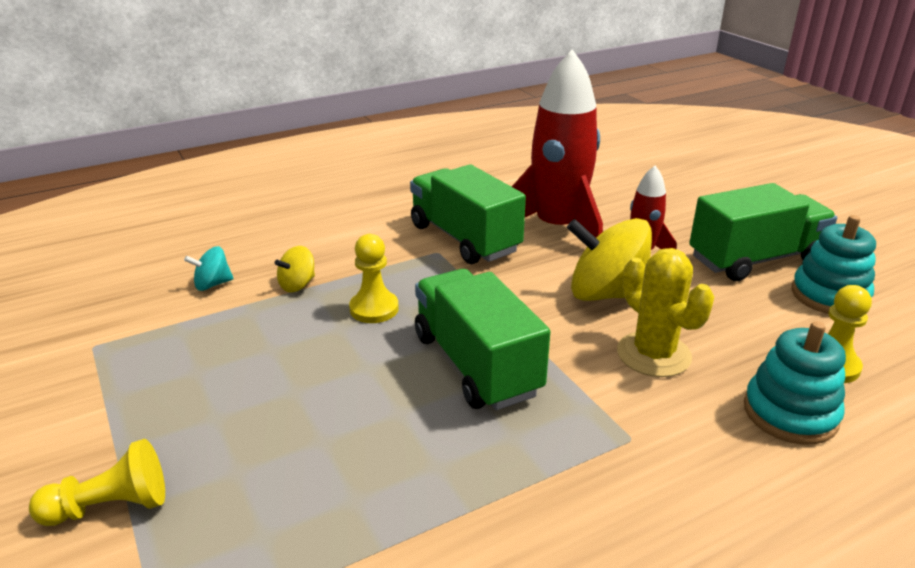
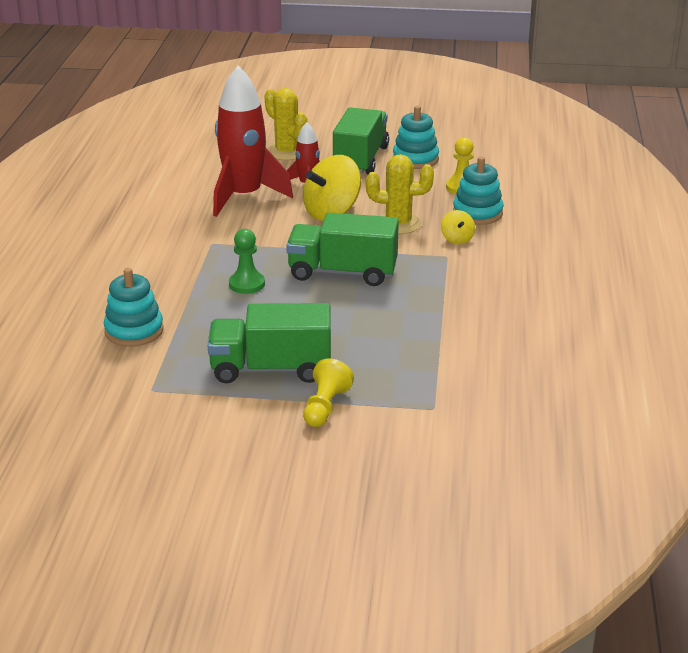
camera: 55 degrees left, 0 degrees up
turquoise spinning top [184,246,234,291] -> turquoise stacking toy [104,268,164,347]
yellow spinning top [275,246,315,292] -> yellow spinning top moved to [441,210,475,244]
yellow pawn [349,234,399,323] -> green pawn [229,229,265,294]
green truck [410,164,526,264] -> green truck moved to [208,303,331,383]
none -> yellow cactus [264,88,307,160]

